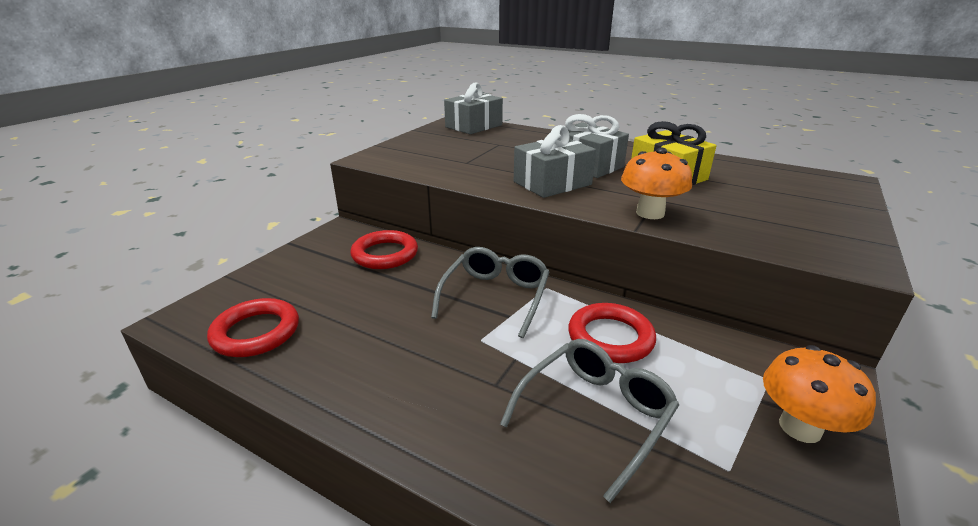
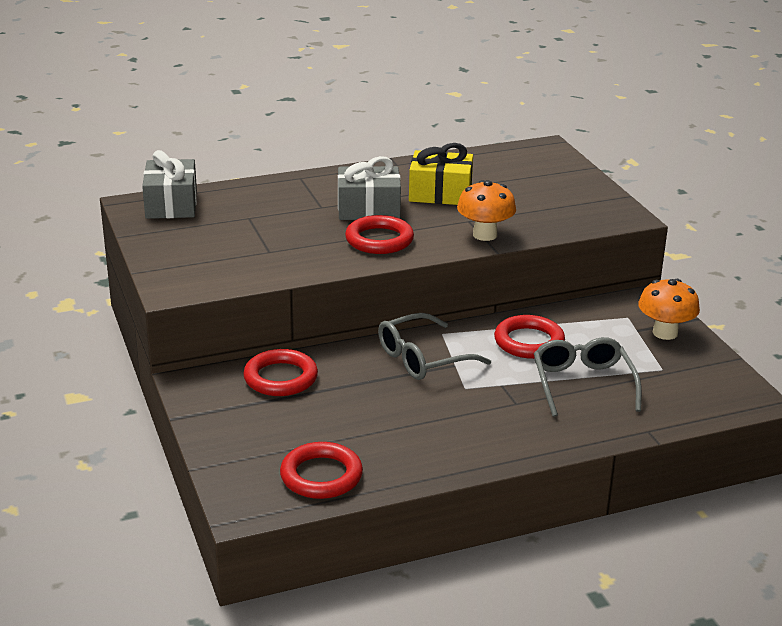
camera: 50 degrees left, 0 degrees up
grey glasses [431,247,550,338] -> grey glasses turned 90 degrees counterclockwise [378,313,491,380]
grey gift [514,125,596,198] -> red ring [345,215,414,254]

